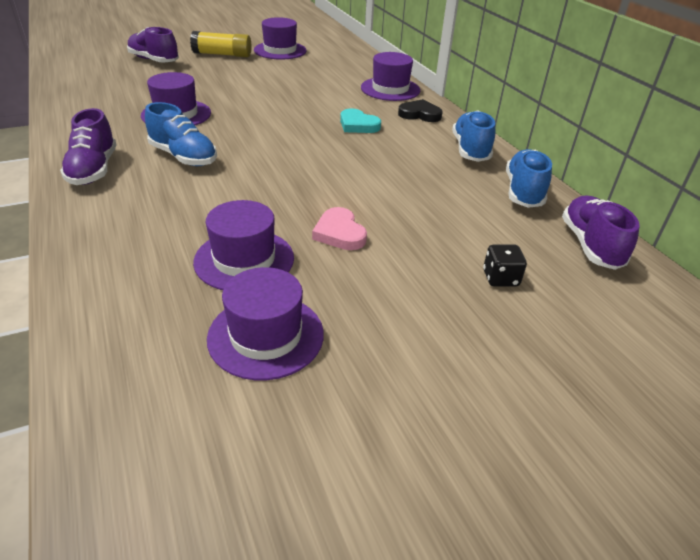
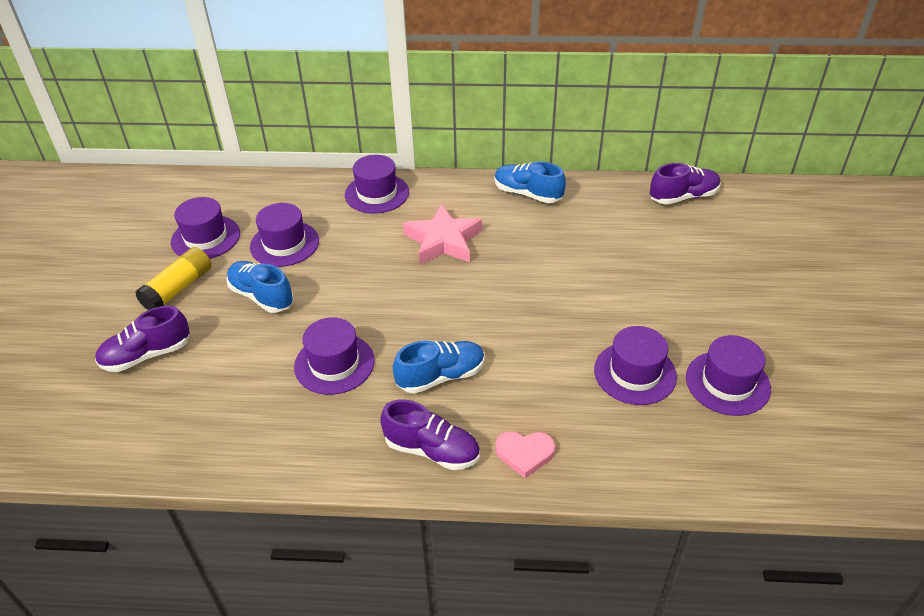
camera: 60 degrees left, 5 degrees up
pink heart [312,207,367,250] -> pink heart moved to [495,431,555,478]
turquoise heart [340,108,381,133] -> pink star [403,203,482,265]
black heart [398,99,443,122] -> none
black dice [483,245,527,287] -> none
blue shoe [506,149,552,208] -> blue shoe moved to [226,261,294,313]
purple shoe [562,196,640,270] -> purple shoe turned 135 degrees clockwise [650,163,721,205]
none -> purple hat [250,203,319,267]

